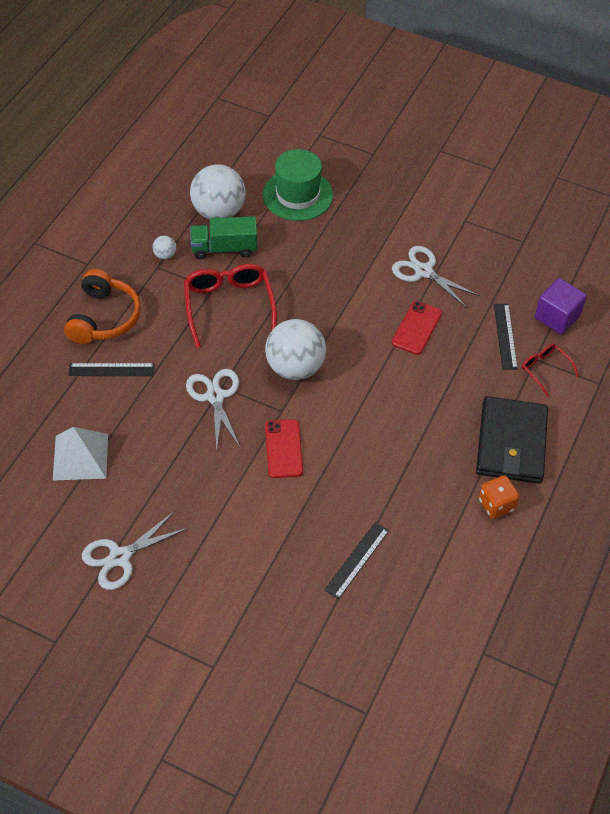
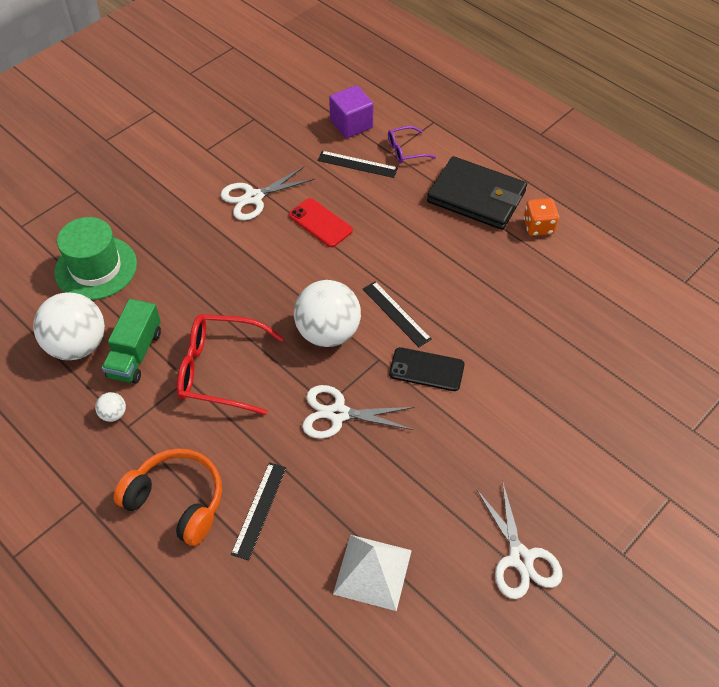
camera: 70 degrees left, 0 degrees up
red phone [265,419,303,478] -> black phone [389,347,465,391]
black ruler [324,522,389,599] -> black ruler moved to [363,281,432,347]
red glasses [522,344,579,397] -> purple glasses [388,126,436,163]

